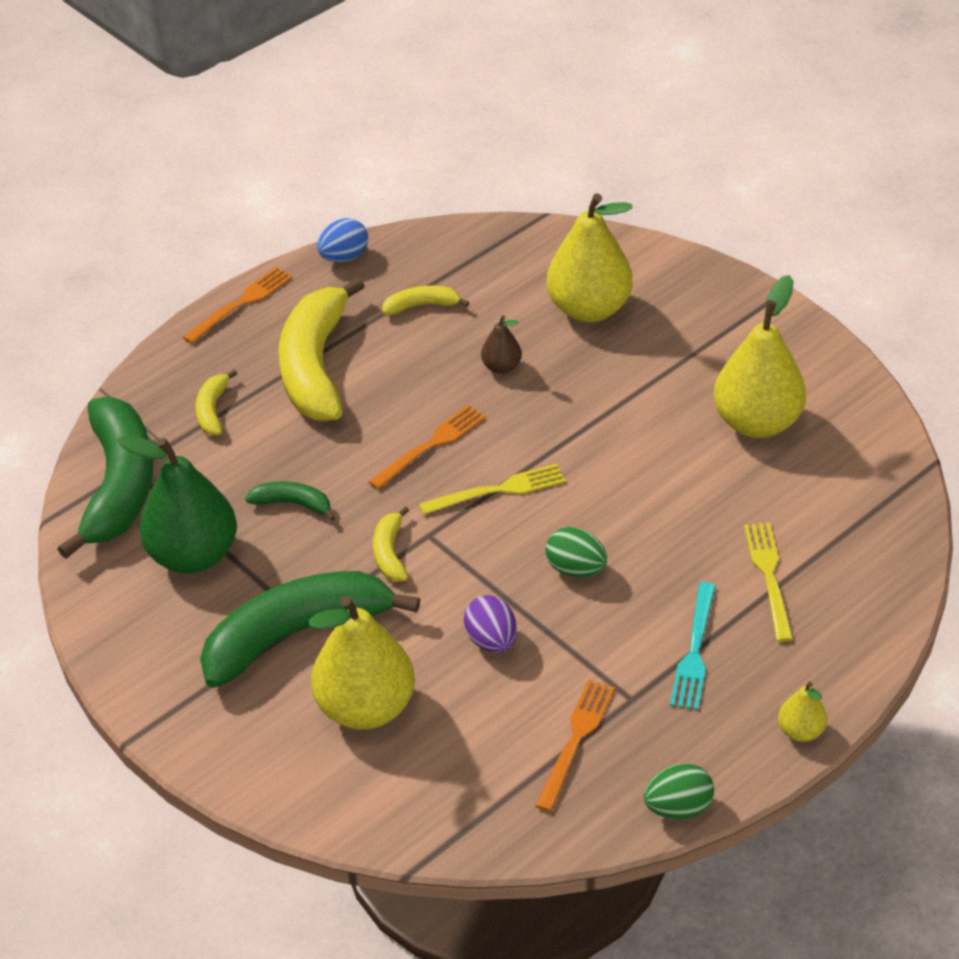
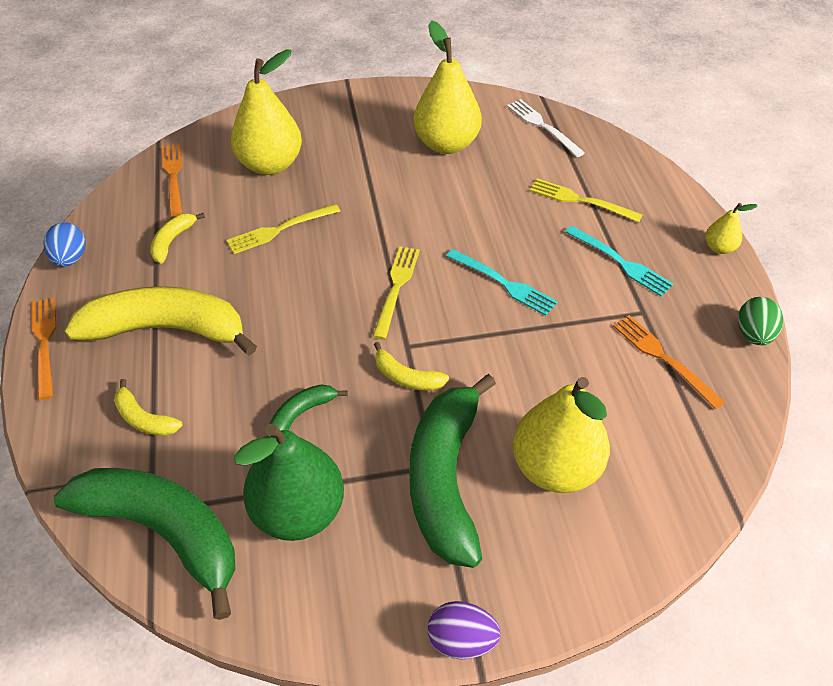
camera: 60 degrees left, 5 degrees up
yellow banana [279,277,365,421] -> yellow banana turned 150 degrees clockwise [65,286,257,356]
orange fork [368,404,486,490] -> orange fork moved to [161,143,182,217]
purple egg [464,595,517,653] -> purple egg moved to [428,601,501,659]
brown pear [481,315,522,374] -> yellow fork [227,204,340,254]
green egg [546,527,607,577] -> turquoise fork [446,249,558,316]
none -> white fork [507,99,585,157]

